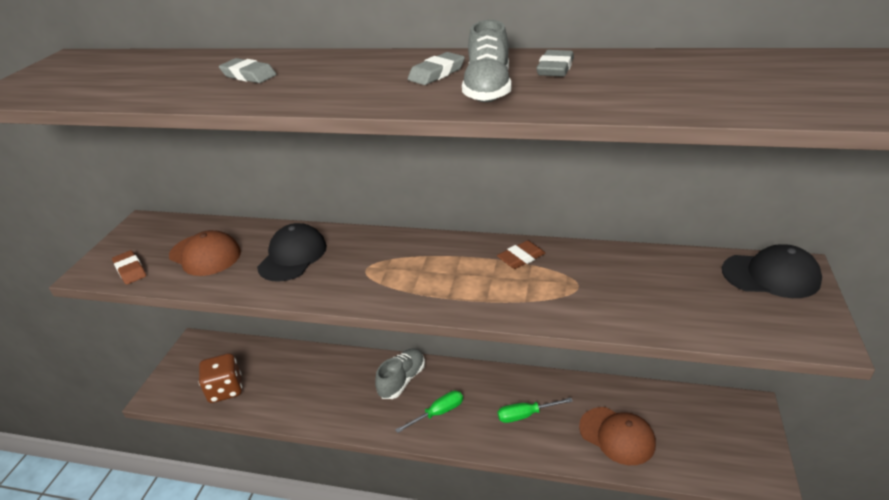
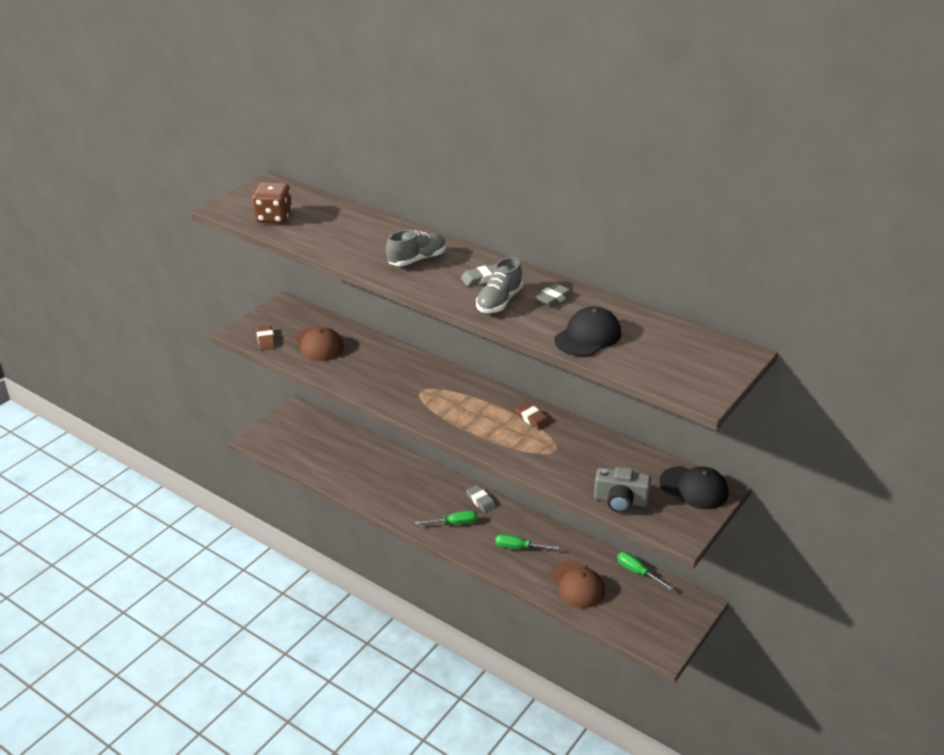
camera: 20 degrees right, 0 degrees up
brown dice [199,353,242,403] -> brown dice moved to [252,182,292,224]
grey eraser [219,58,276,83] -> grey eraser moved to [466,485,496,513]
black cap [257,223,327,282] -> black cap moved to [554,306,621,356]
grey shoe [375,348,425,399] -> grey shoe moved to [386,230,446,266]
brown eraser [497,240,546,269] -> brown eraser turned 60 degrees clockwise [514,402,550,430]
none -> grey camera [594,467,651,513]
none -> green screwdriver [617,552,673,590]

